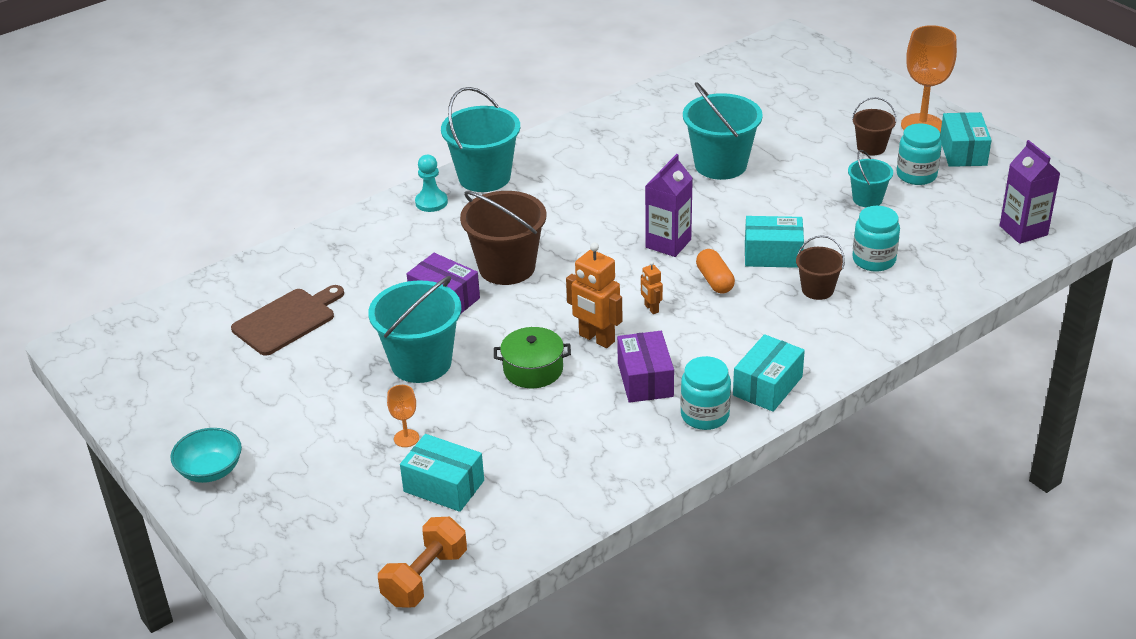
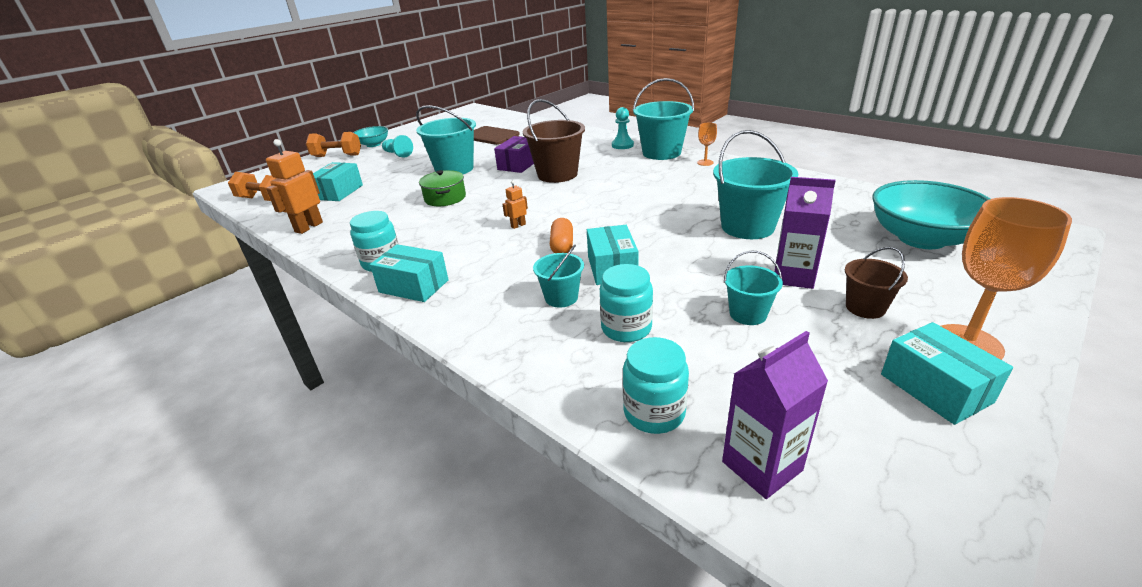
camera: 80 degrees right, 5 degrees down
orange goblet [387,385,419,447] -> orange goblet moved to [697,123,717,166]
orange robot [566,243,623,348] -> orange robot moved to [266,139,323,234]
purple box [617,331,674,403] -> none
purple carton [645,154,693,257] -> purple carton moved to [775,177,836,289]
orange capsule [696,249,735,294] -> orange capsule turned 60 degrees counterclockwise [550,218,573,253]
brown bucket [796,235,845,300] -> turquoise bucket [533,245,584,308]
turquoise jar [897,123,942,185] -> turquoise jar moved to [623,337,689,434]
turquoise box [940,112,991,167] -> turquoise box turned 75 degrees clockwise [881,322,1013,425]
none -> orange dumbbell [306,132,361,157]
none -> turquoise pawn [382,135,413,157]
none -> turquoise bowl [872,180,990,249]

